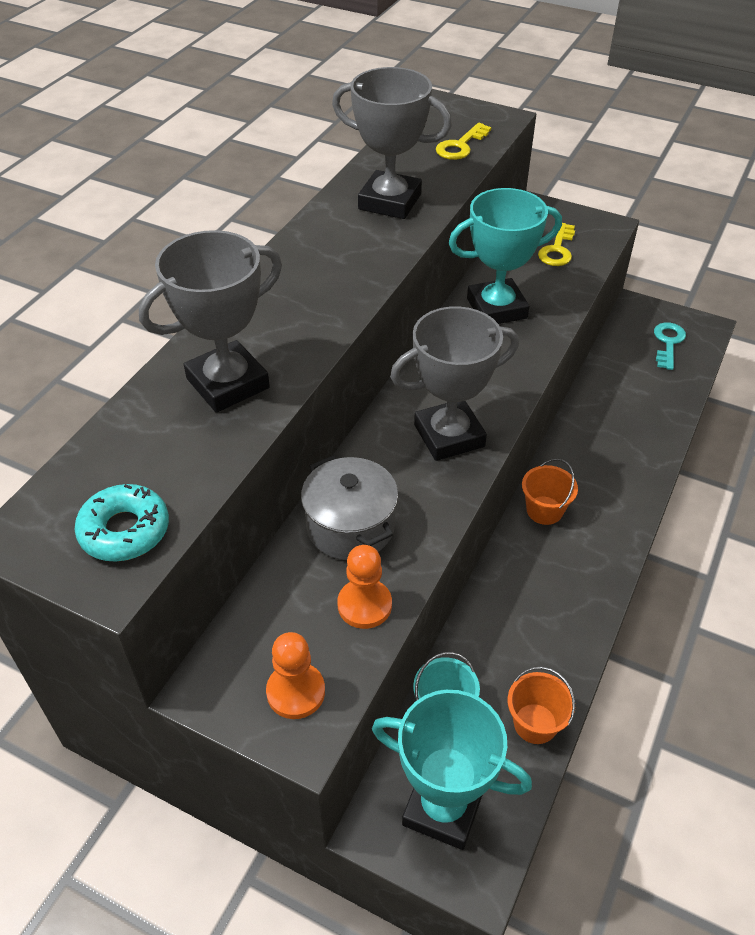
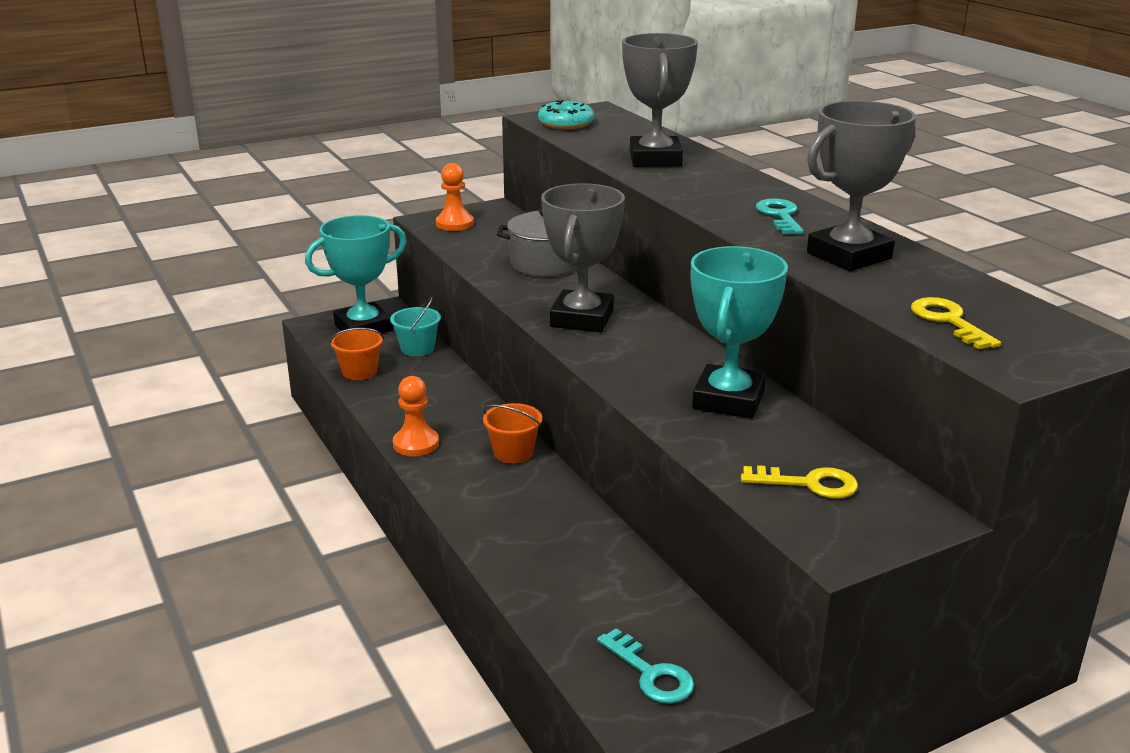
camera: 125 degrees right, 20 degrees down
orange pawn [337,545,392,629] -> orange pawn moved to [393,376,439,456]
yellow key [538,223,575,266] -> yellow key turned 135 degrees clockwise [741,465,858,499]
none -> turquoise key [756,199,804,234]

